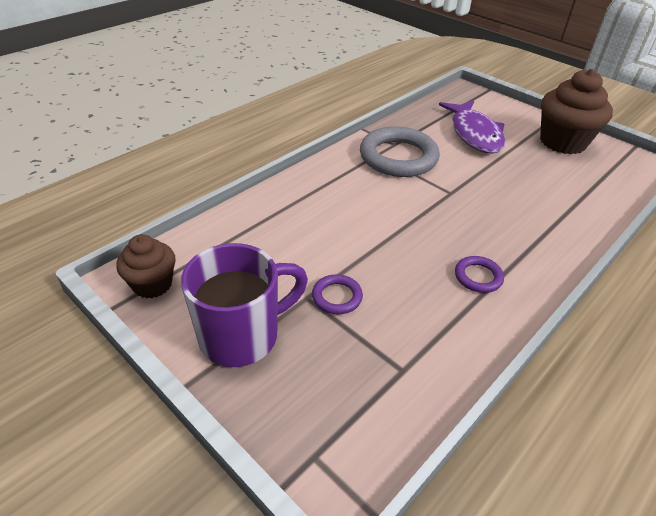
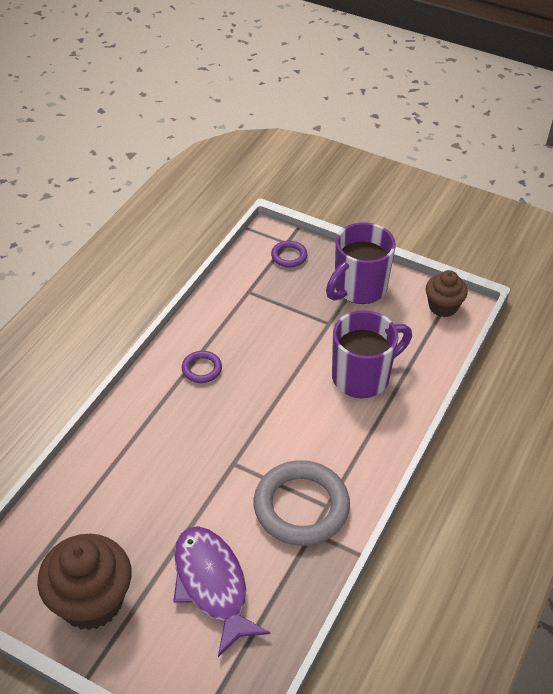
camera: 165 degrees right, 5 degrees up
purple ring [312,274,363,315] -> purple ring moved to [271,241,307,267]
none -> purple mug [332,310,412,398]

